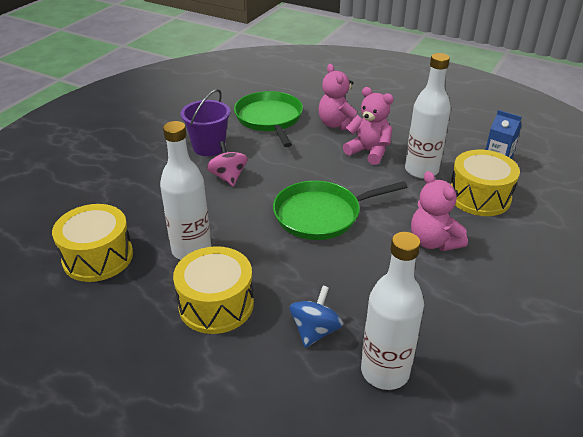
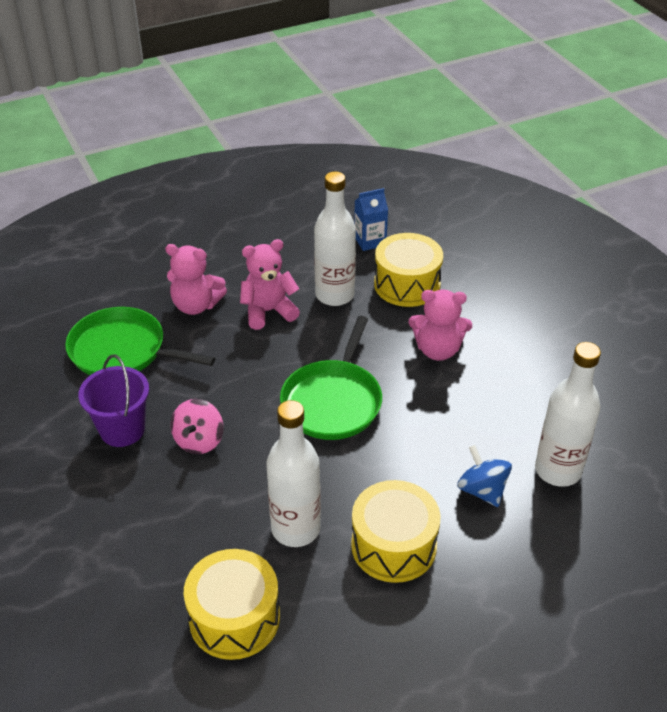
camera: 55 degrees left, 5 degrees up
pink spinning top [207,141,248,186] -> pink spinning top turned 90 degrees counterclockwise [171,399,224,454]

